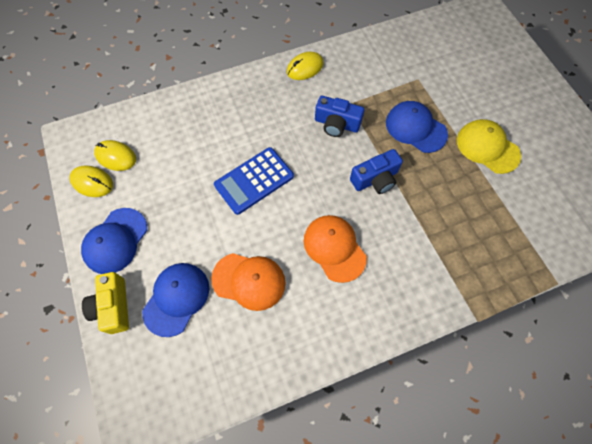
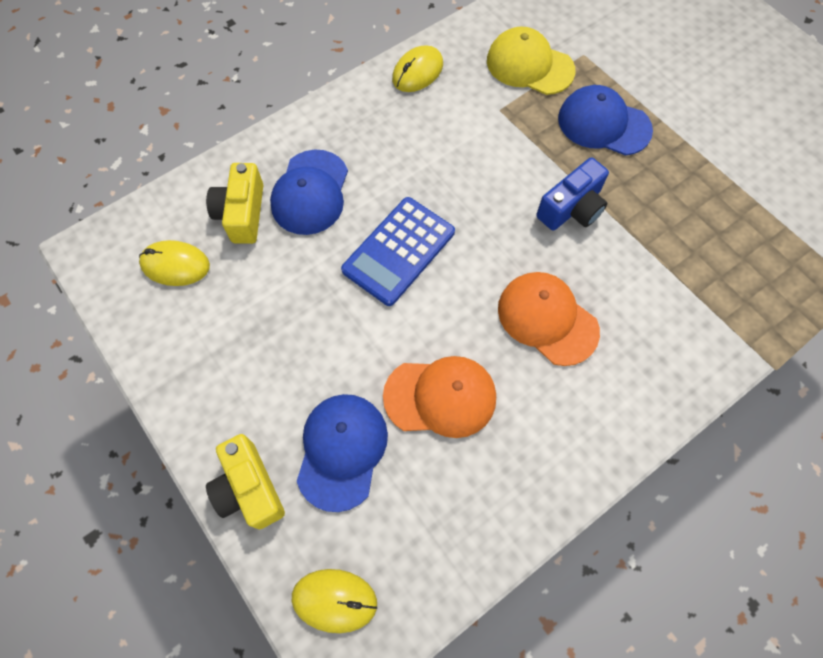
camera: 15 degrees left, 0 degrees up
yellow mouse [69,165,113,197] -> yellow mouse moved to [292,569,377,633]
blue cap [81,208,147,274] -> blue cap moved to [270,150,348,235]
blue camera [315,96,365,137] -> none
yellow cap [457,119,521,174] -> yellow cap moved to [487,26,575,95]
none -> yellow camera [206,163,263,244]

